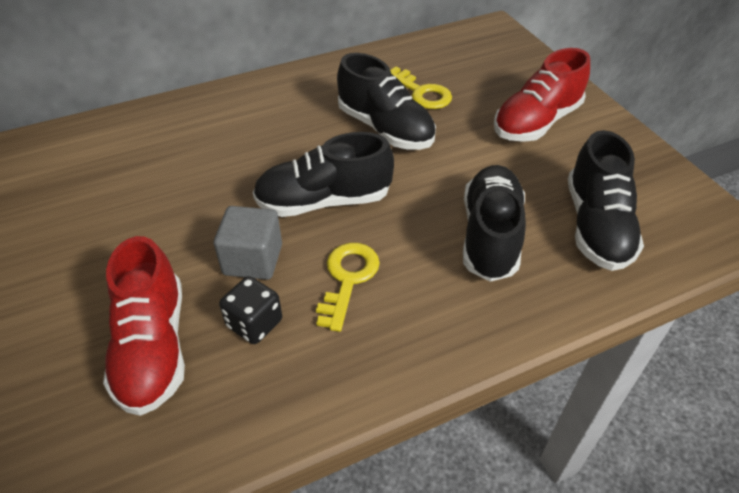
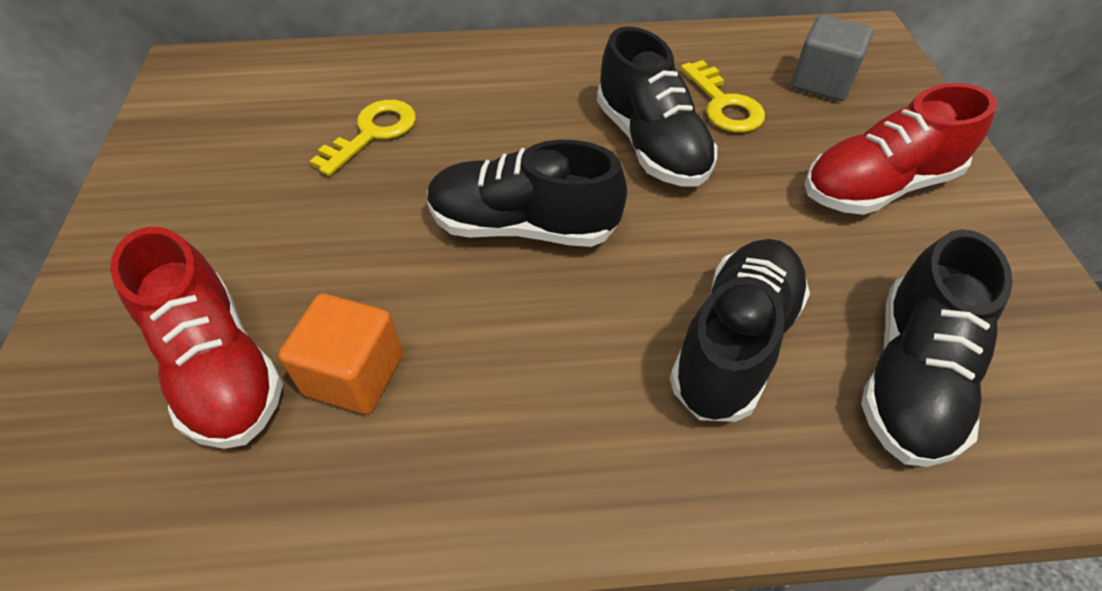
camera: 20 degrees right, 5 degrees up
red shoe [103,236,185,416] -> red shoe turned 45 degrees counterclockwise [110,227,283,449]
grey cube [214,206,282,280] -> grey cube moved to [791,15,873,101]
black dice [219,276,282,344] -> orange cube [278,293,403,414]
yellow key [316,243,380,332] -> yellow key moved to [310,100,416,176]

